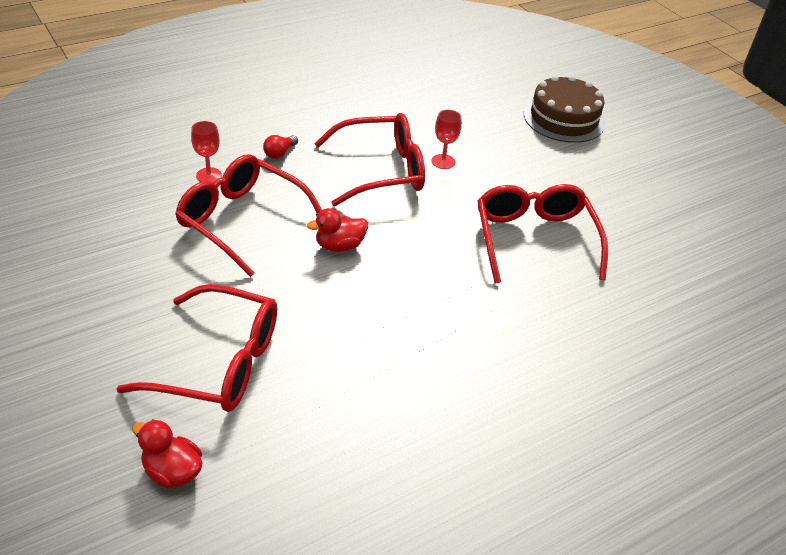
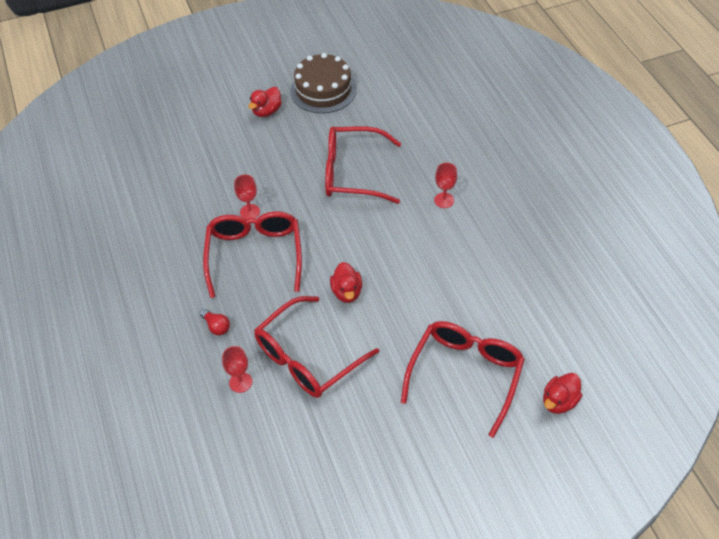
camera: 75 degrees left, 10 degrees up
brown cake [524,75,605,143] -> brown cake moved to [290,53,357,113]
none -> red duck [248,87,282,117]
none -> red goblet [434,163,457,208]

